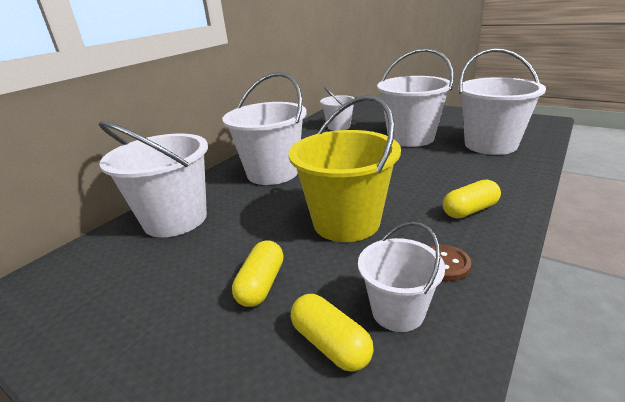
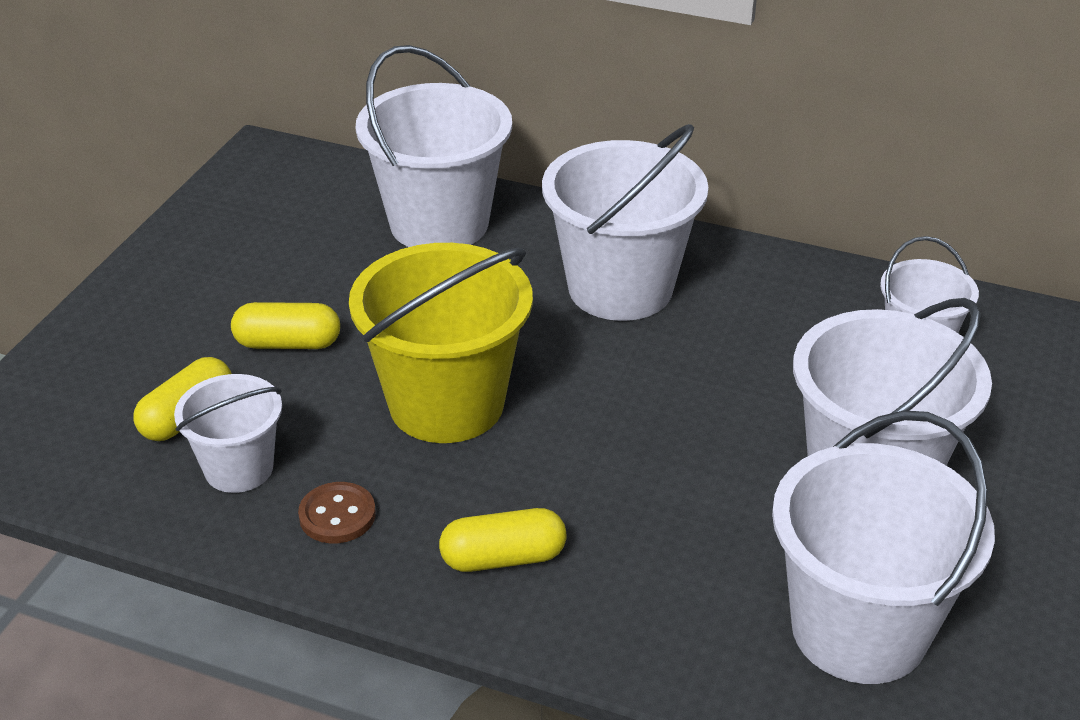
camera: 75 degrees right, 10 degrees up
yellow capsule [443,179,501,218] -> yellow capsule turned 60 degrees counterclockwise [439,508,567,572]

